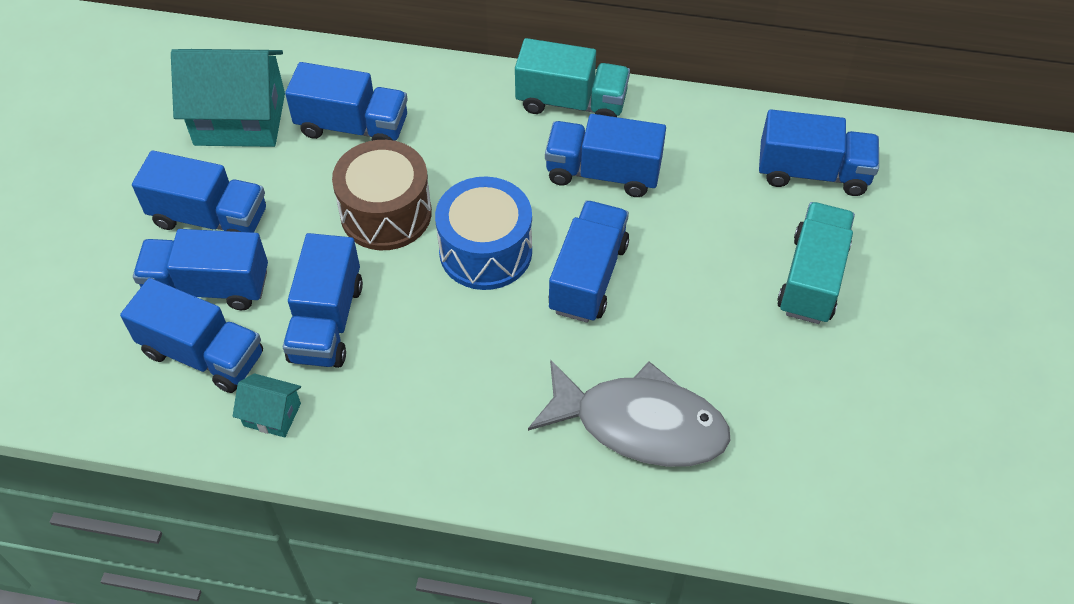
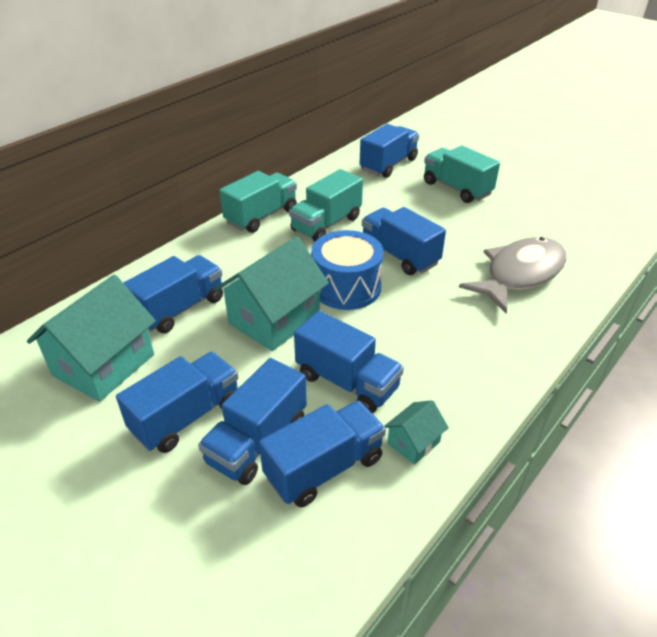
camera: 60 degrees left, 15 degrees down
brown drum [332,140,432,250] -> turquoise house [214,236,329,351]
blue truck [545,114,666,197] -> turquoise truck [289,169,363,241]

